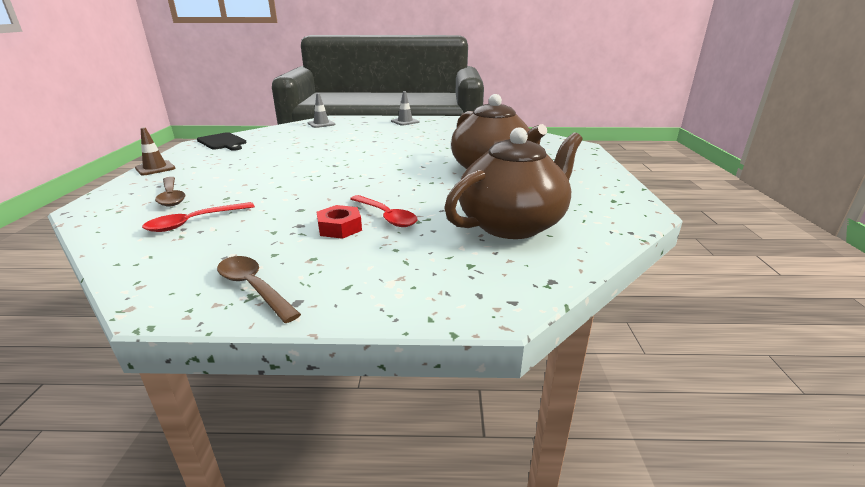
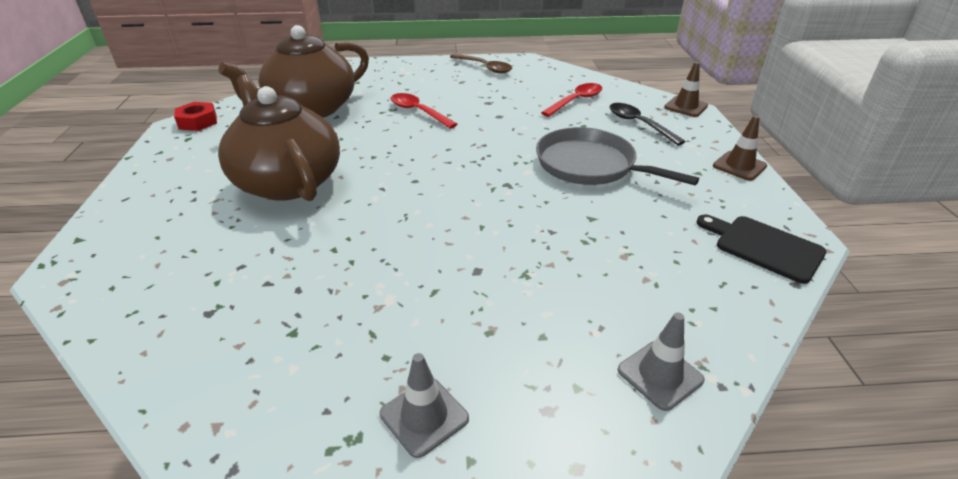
camera: 175 degrees right, 10 degrees up
brown spoon [155,177,185,207] -> black spoon [609,103,686,146]
red nut [317,205,362,239] -> red nut moved to [174,102,217,131]
none -> grey pan [536,127,699,185]
none -> brown traffic cone [664,62,708,117]

